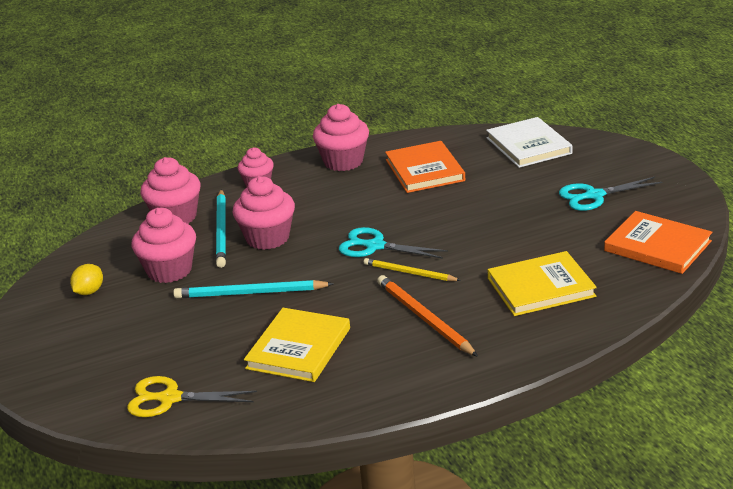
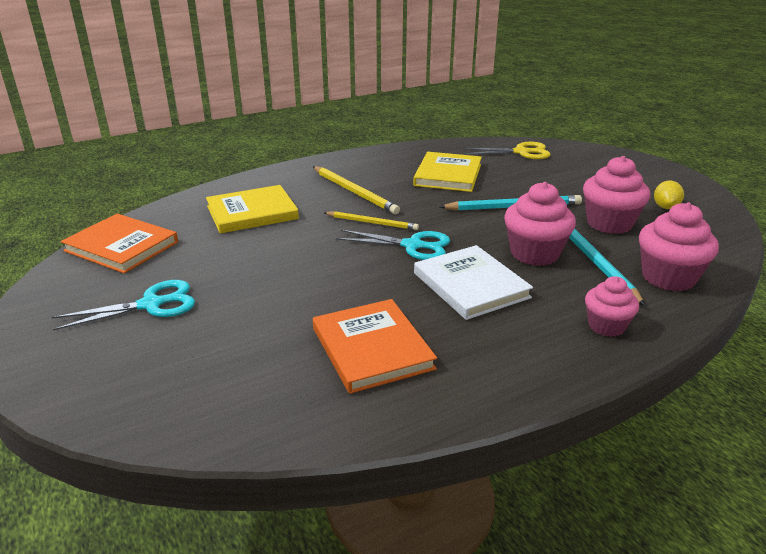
camera: 170 degrees right, 0 degrees up
pink cupcake [313,104,369,171] -> none
orange pencil [377,275,478,357] -> yellow pencil [313,166,400,214]
white book [486,117,573,168] -> white book moved to [414,245,533,320]

